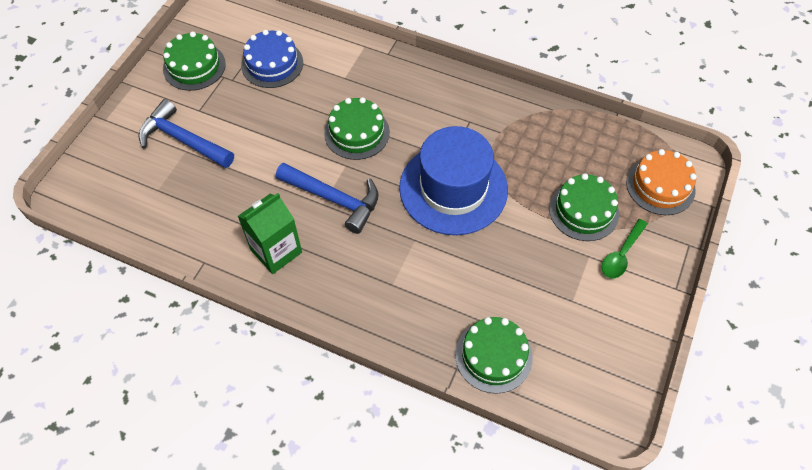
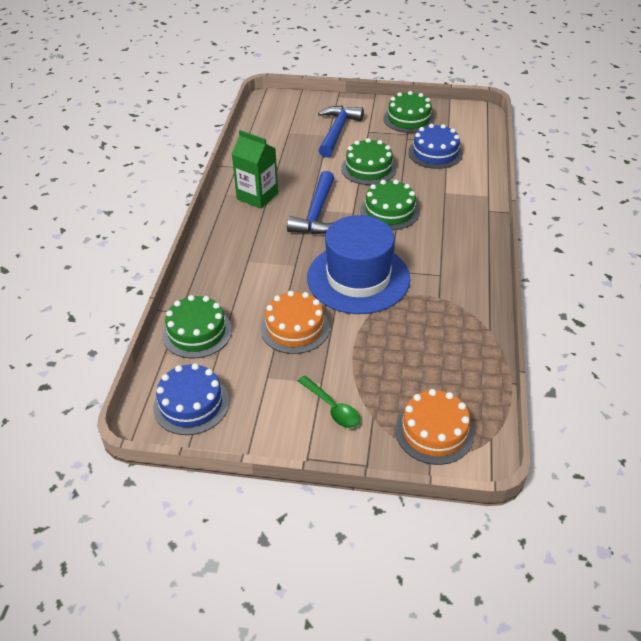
camera: 75 degrees right, 15 degrees down
green cake [549,173,619,241] -> green cake moved to [341,138,397,185]
green spoon [602,219,647,278] -> green spoon turned 150 degrees counterclockwise [298,376,360,428]
none -> blue cake [153,363,229,435]
none -> orange cake [261,291,330,354]

